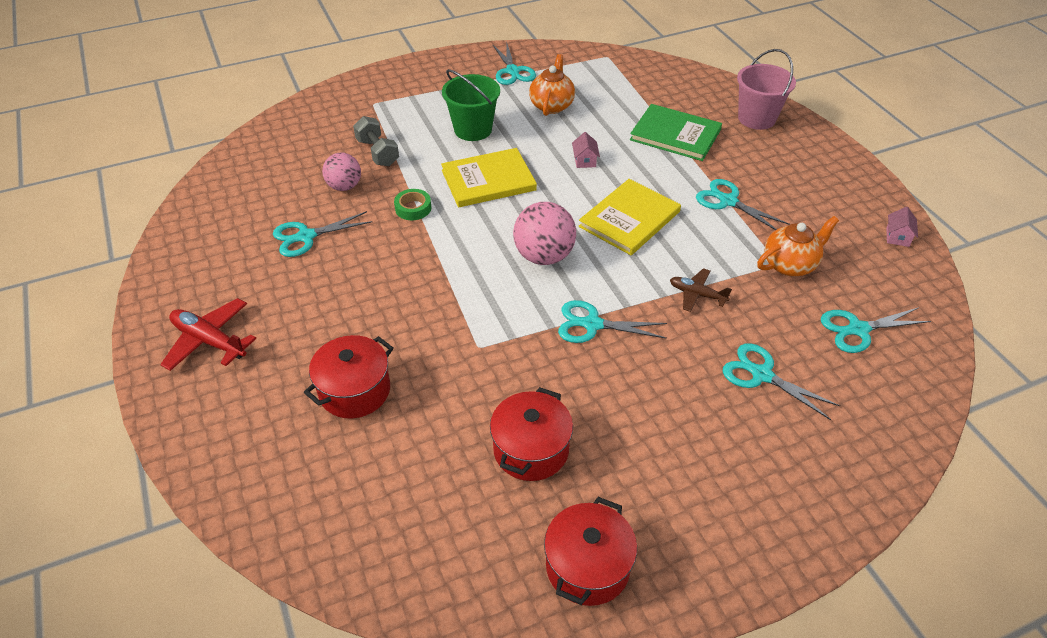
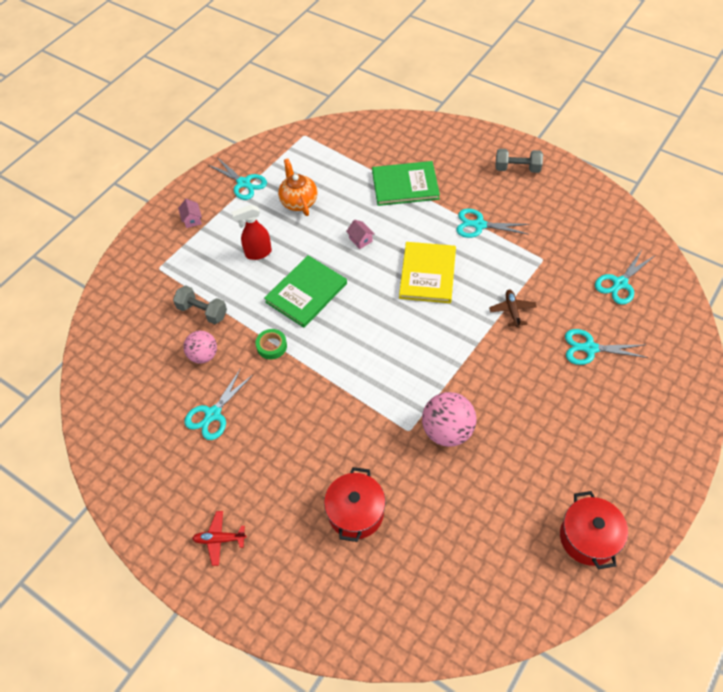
camera: 30 degrees left, 10 degrees up
red plane [160,298,256,371] -> red plane [192,511,247,566], size x0.64
yellow book [441,148,537,208] -> green book [264,255,347,328]
green bucket [442,69,500,141] -> red spray bottle [231,205,272,260]
red pot [490,387,573,481] -> none
pink ball [513,202,576,265] -> pink ball moved to [422,392,477,447]
turquoise scissors [558,300,667,343] -> none
brown plane [670,268,732,312] -> brown plane turned 90 degrees clockwise [489,289,537,328]
pink bucket [737,49,796,130] -> none
orange teapot [757,216,839,276] -> none
pink house [886,207,918,247] -> pink house moved to [178,199,202,228]
none -> grey dumbbell [495,149,543,173]

